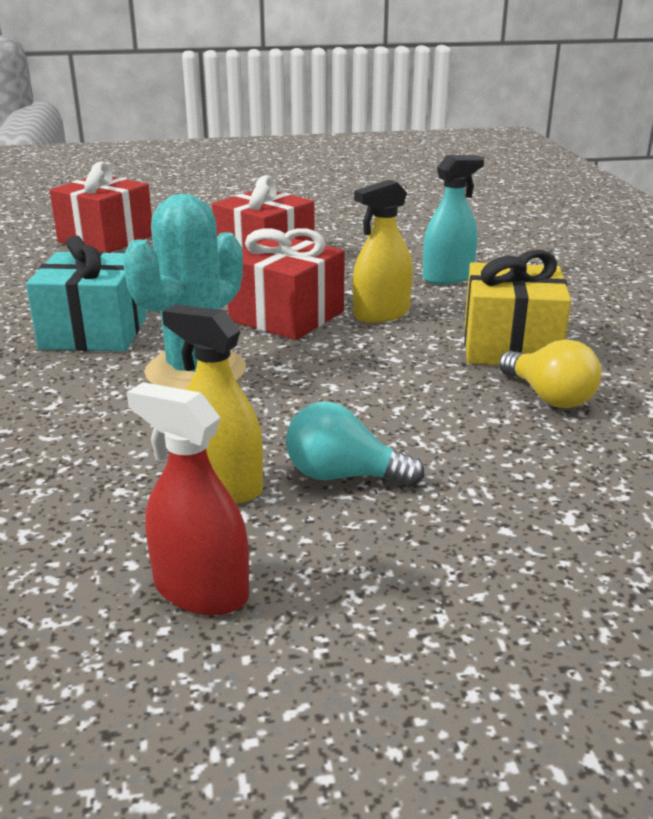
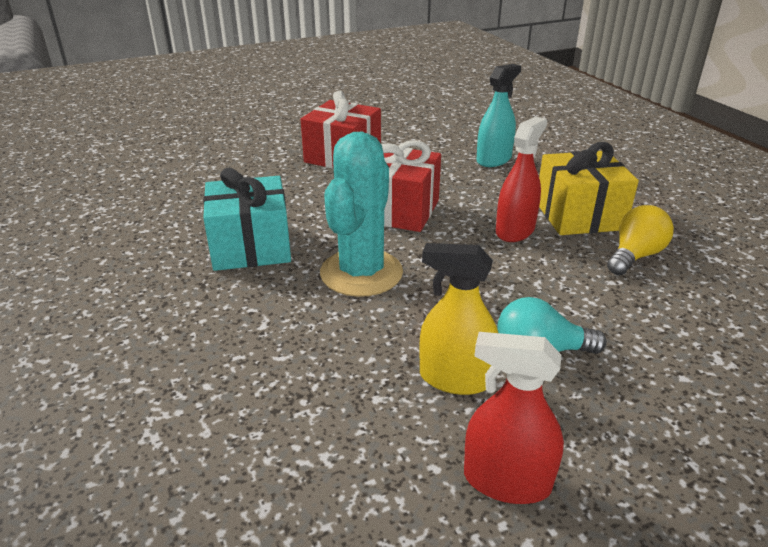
camera: 15 degrees left, 5 degrees up
red gift [50,162,152,253] -> none
yellow spray bottle [353,179,413,323] -> none
yellow light bulb [499,339,602,408] -> yellow light bulb turned 90 degrees counterclockwise [607,205,674,275]
none -> red spray bottle [496,116,547,242]

